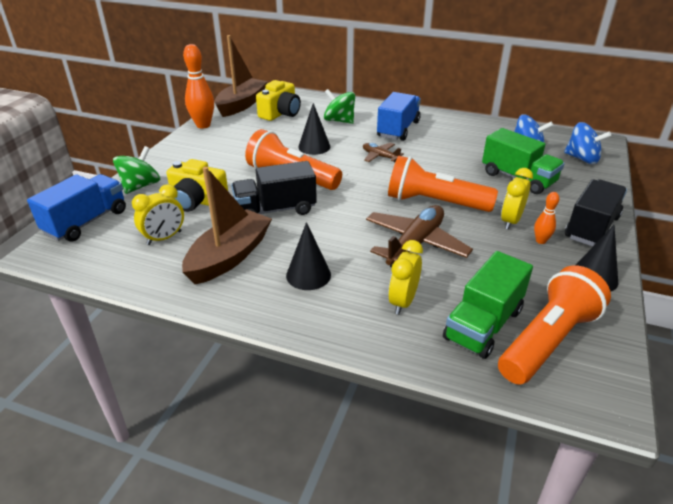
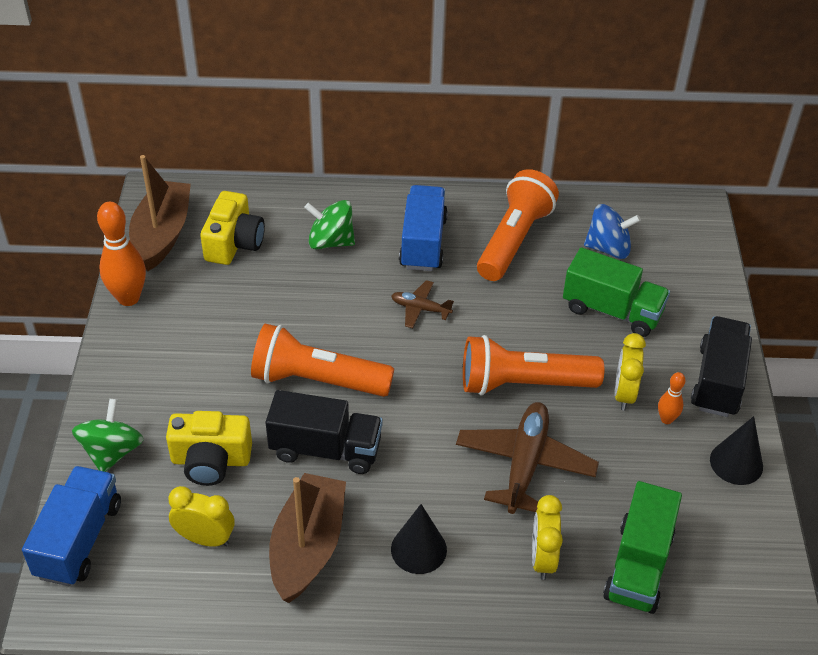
camera: 20 degrees left, 10 degrees up
yellow clock [132,184,184,245] -> yellow clock turned 105 degrees counterclockwise [168,486,235,547]
black truck [231,161,317,215] -> black truck turned 135 degrees counterclockwise [266,390,383,474]
black cone [298,103,330,155] -> none
orange flashlight [498,265,611,385] -> orange flashlight moved to [477,169,559,281]
blue spinning top [564,122,611,164] -> none

